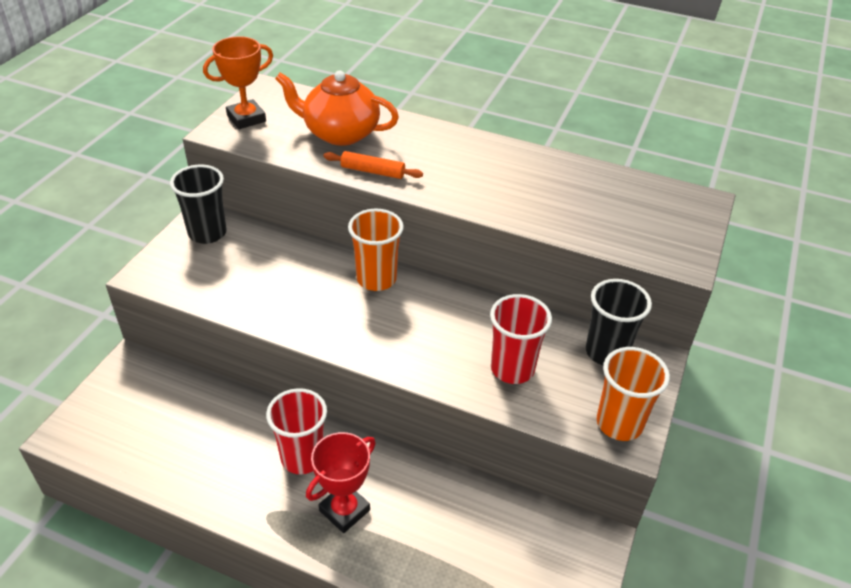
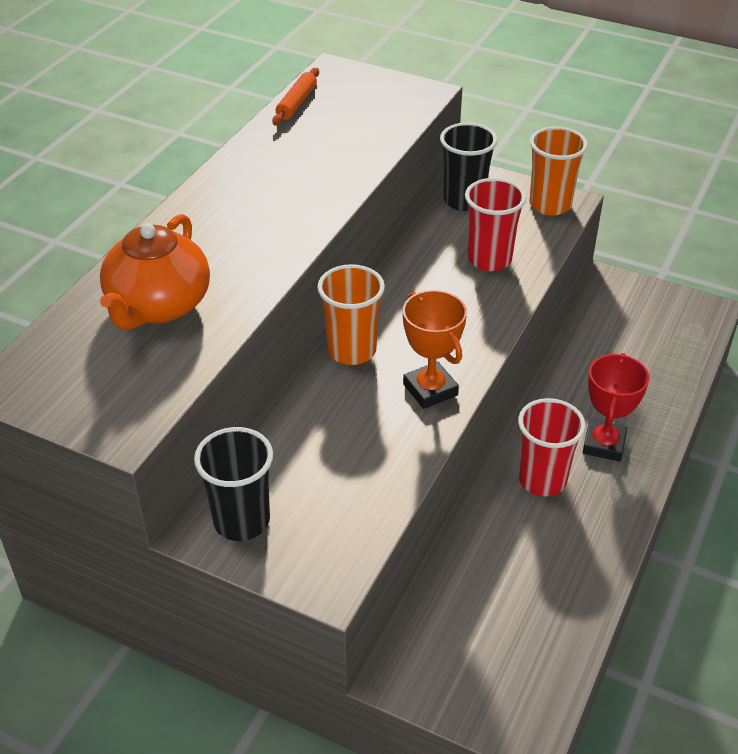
camera: 85 degrees left, 0 degrees up
orange trophy [203,36,273,129] -> orange trophy moved to [403,290,467,409]
red trophy [306,432,376,533] -> red trophy turned 60 degrees clockwise [583,353,649,462]
orange rolling pin [323,151,423,179] -> orange rolling pin moved to [272,68,319,125]

